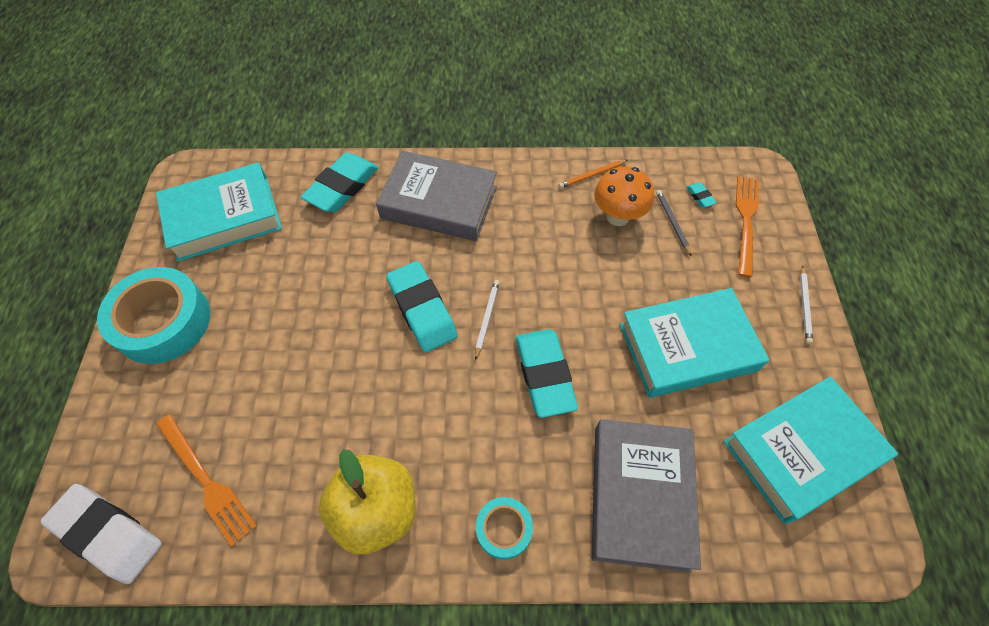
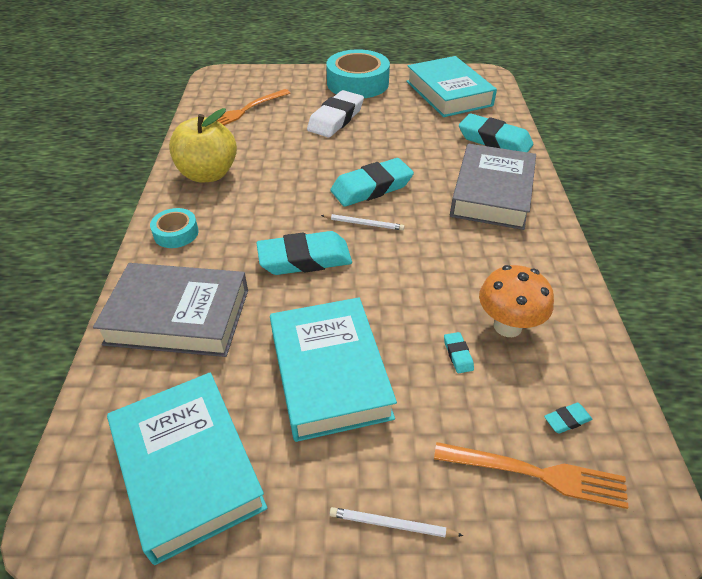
camera: 90 degrees right, 15 degrees down
white eraser [40,484,162,584] -> white eraser moved to [307,90,364,137]
orange pencil [558,160,628,188] -> none
grey pencil [656,190,692,257] -> none
none -> turquoise eraser [444,332,474,373]

